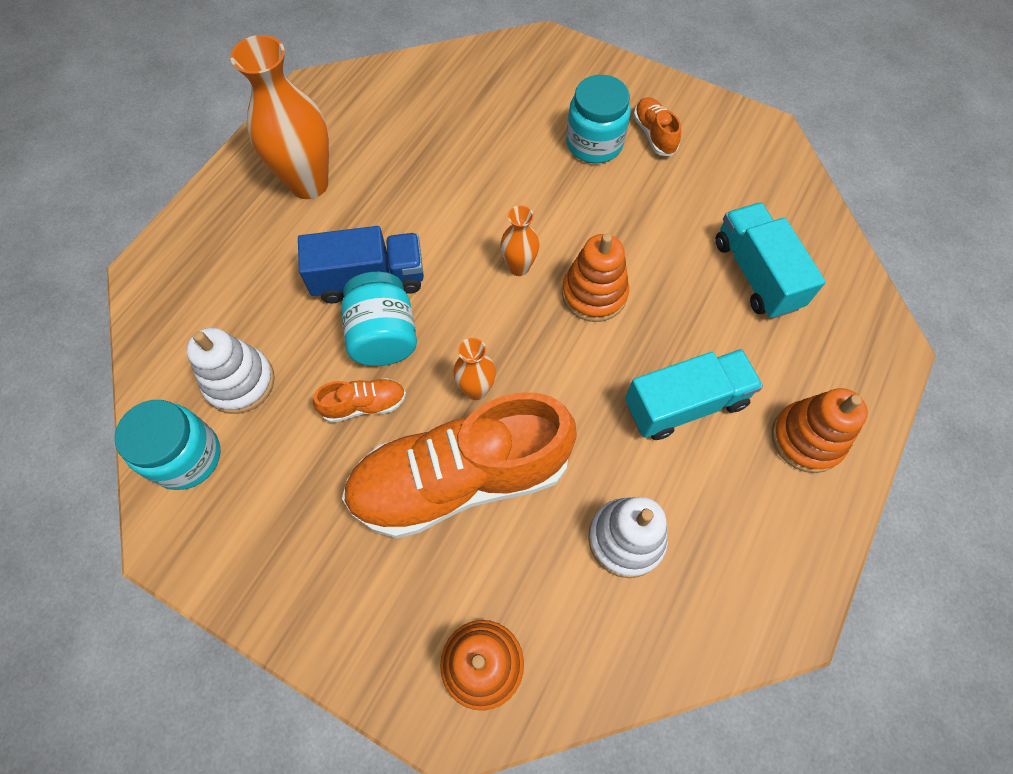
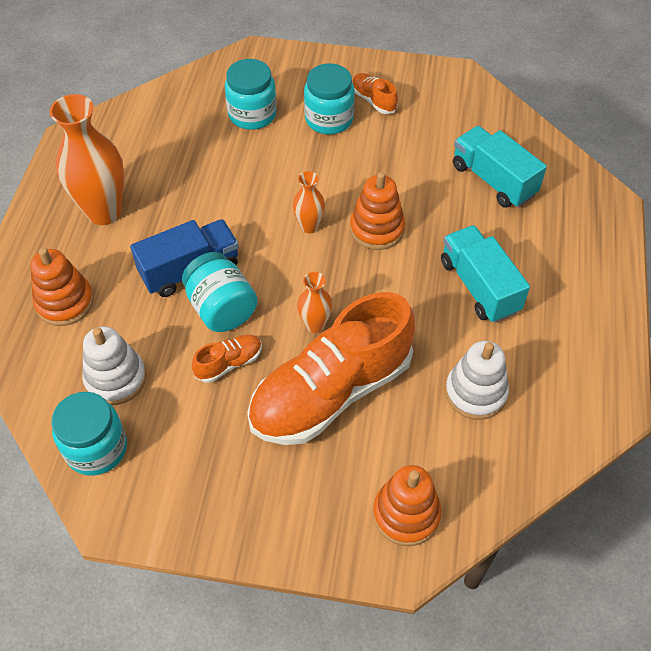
camera: 20 degrees left, 10 degrees down
turquoise truck [625,349,763,440] -> turquoise truck turned 75 degrees counterclockwise [441,225,530,323]
orange stacking toy [772,388,868,473] -> orange stacking toy moved to [30,248,94,326]
none -> turquoise jar [225,59,277,130]

